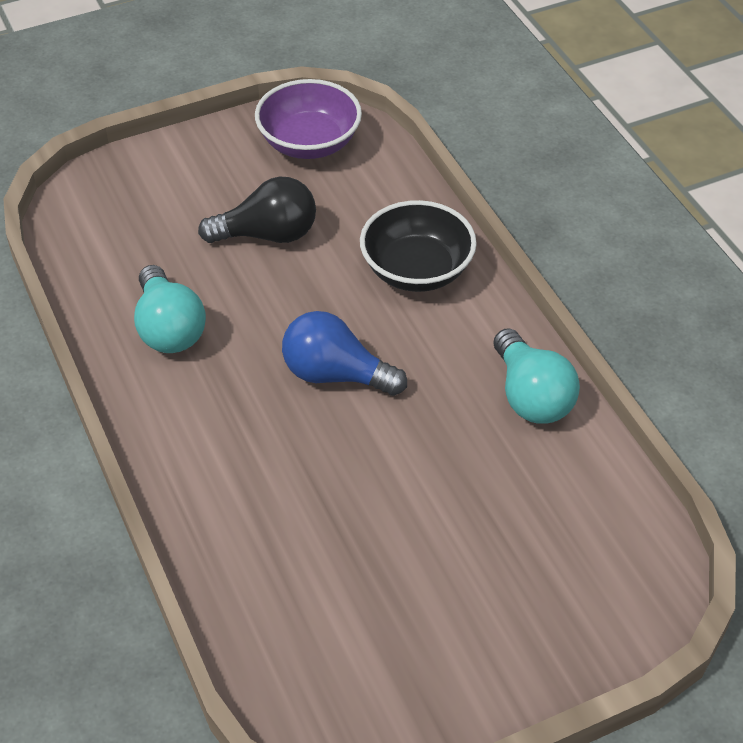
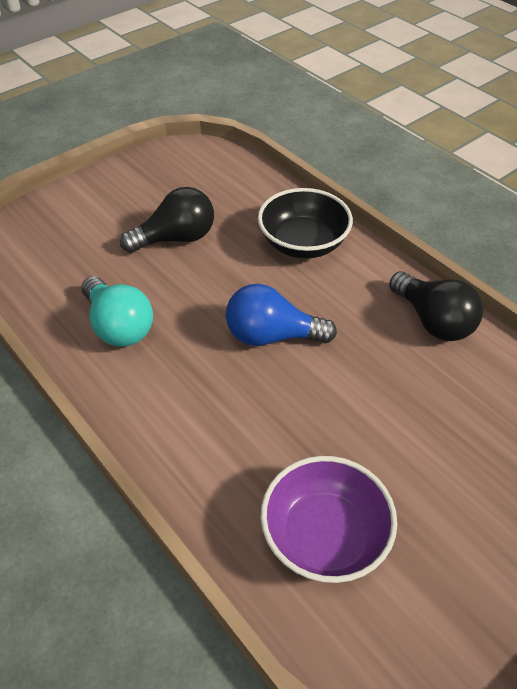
camera: 15 degrees left, 0 degrees up
purple bowl [255,79,362,159] -> purple bowl moved to [261,456,397,583]
turquoise light bulb [493,328,580,423] -> black light bulb [389,271,483,341]

